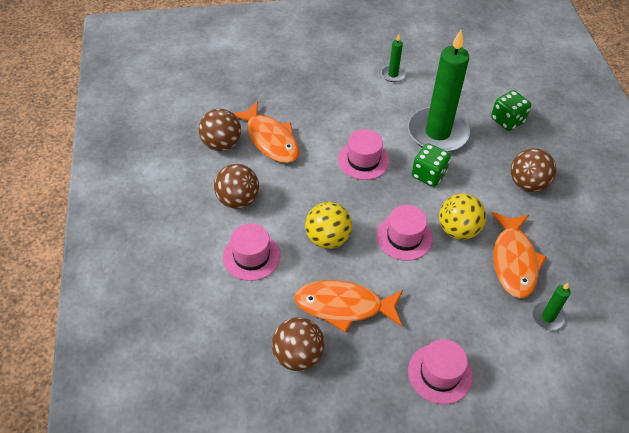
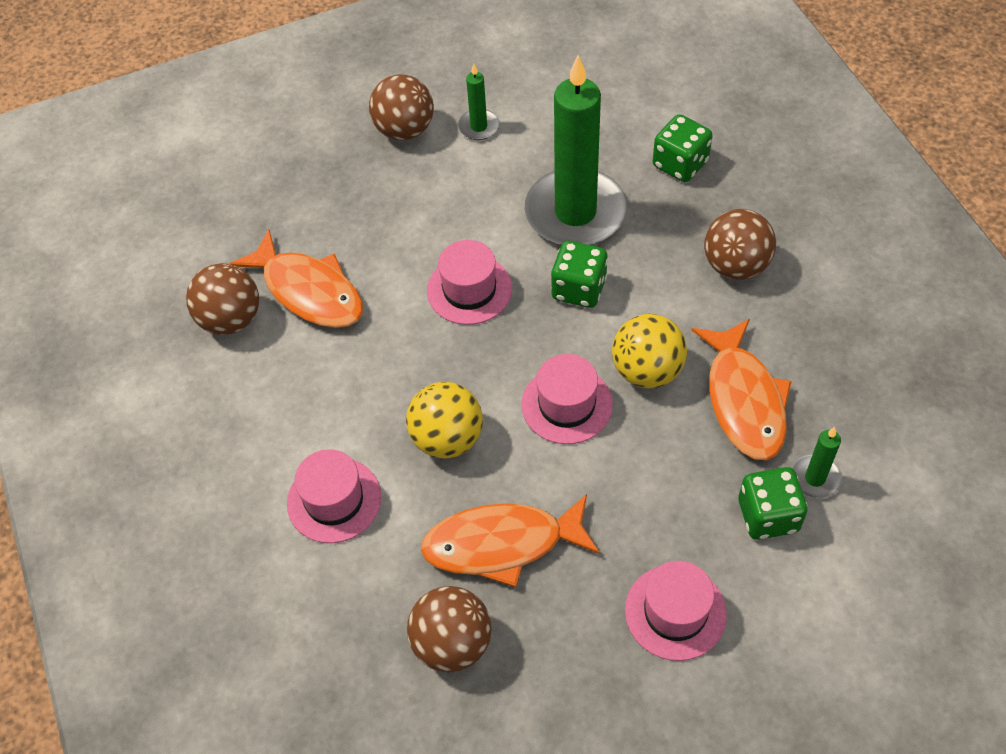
camera: 10 degrees left, 5 degrees up
brown ball [214,164,259,209] -> brown ball moved to [369,74,434,140]
none -> green dice [738,467,808,540]

